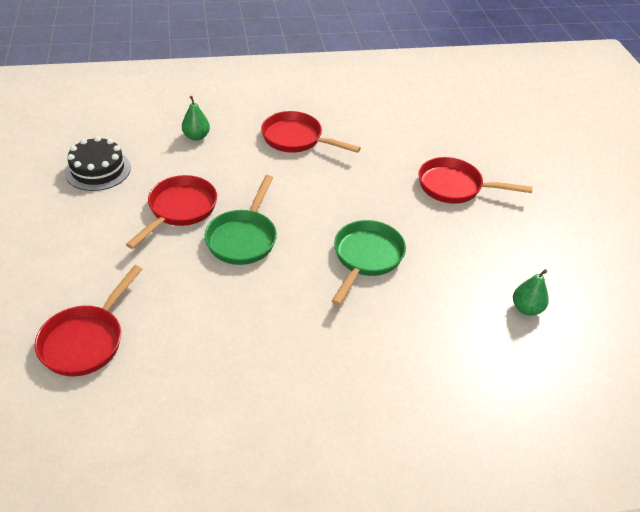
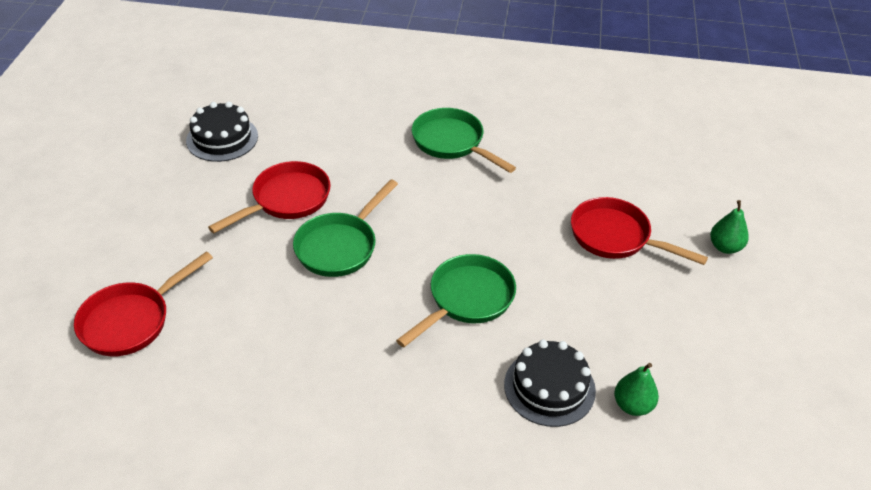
camera: 20 degrees right, 0 degrees up
green pear [182,96,210,141] -> green pear moved to [710,200,749,254]
red pan [261,111,361,153] -> green pan [412,108,516,173]
none -> black cake [504,340,596,427]

